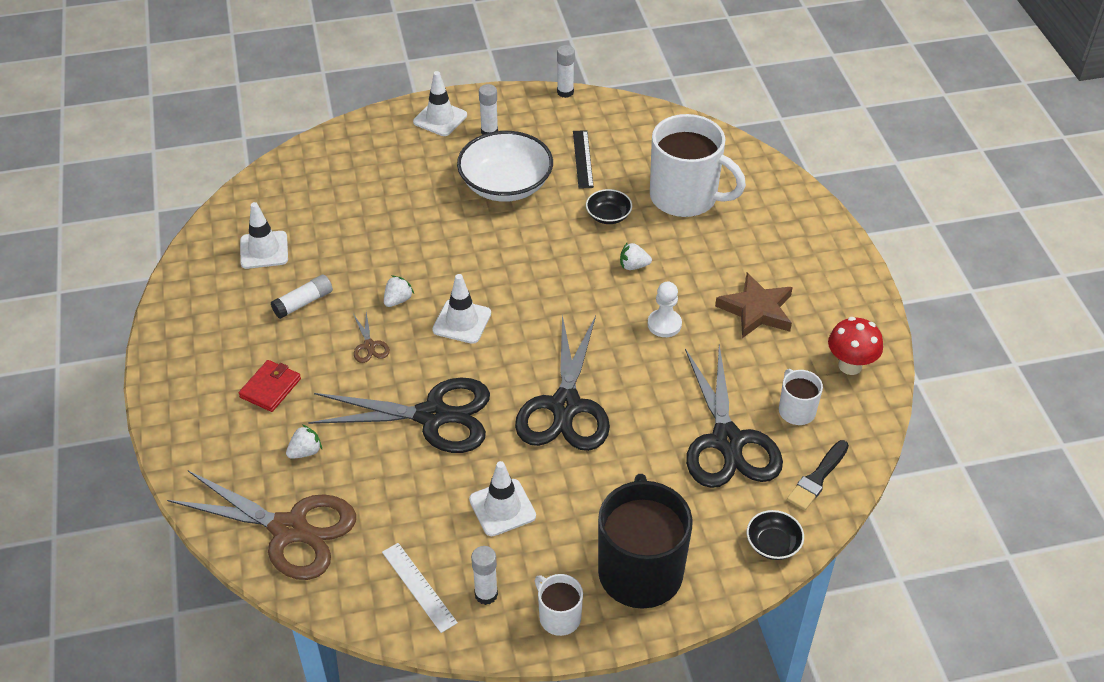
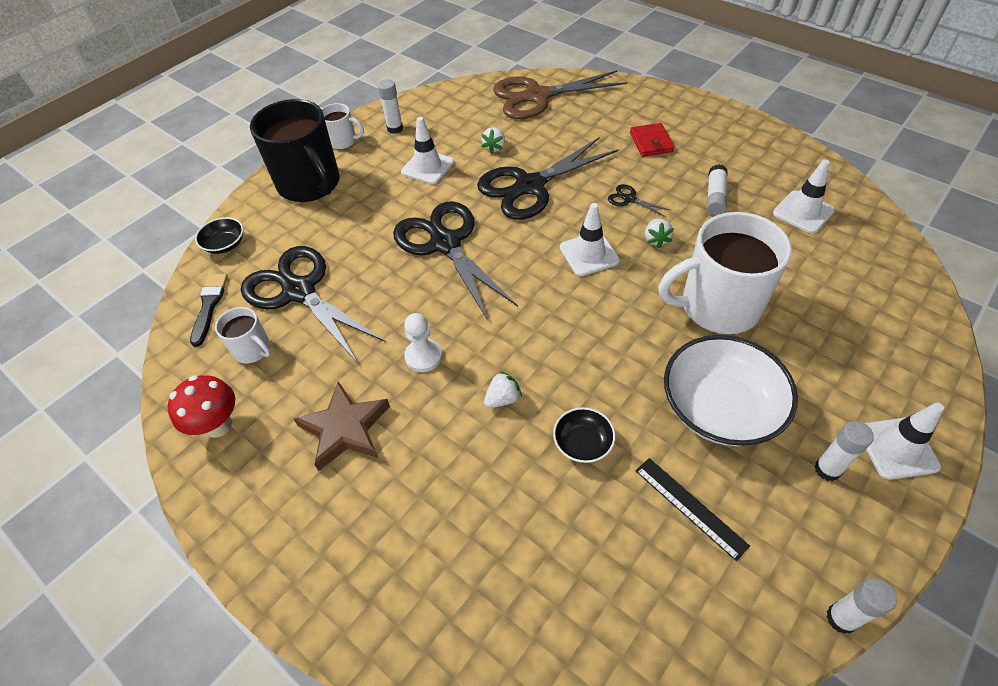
camera: 145 degrees right, 5 degrees up
white strawberry [286,425,322,459] -> white strawberry moved to [482,127,505,153]
brown scissors [353,312,390,363] -> black scissors [608,184,672,217]
white ruler [382,543,458,633] -> none
white mug [650,114,746,217] -> white mug moved to [658,212,792,334]

